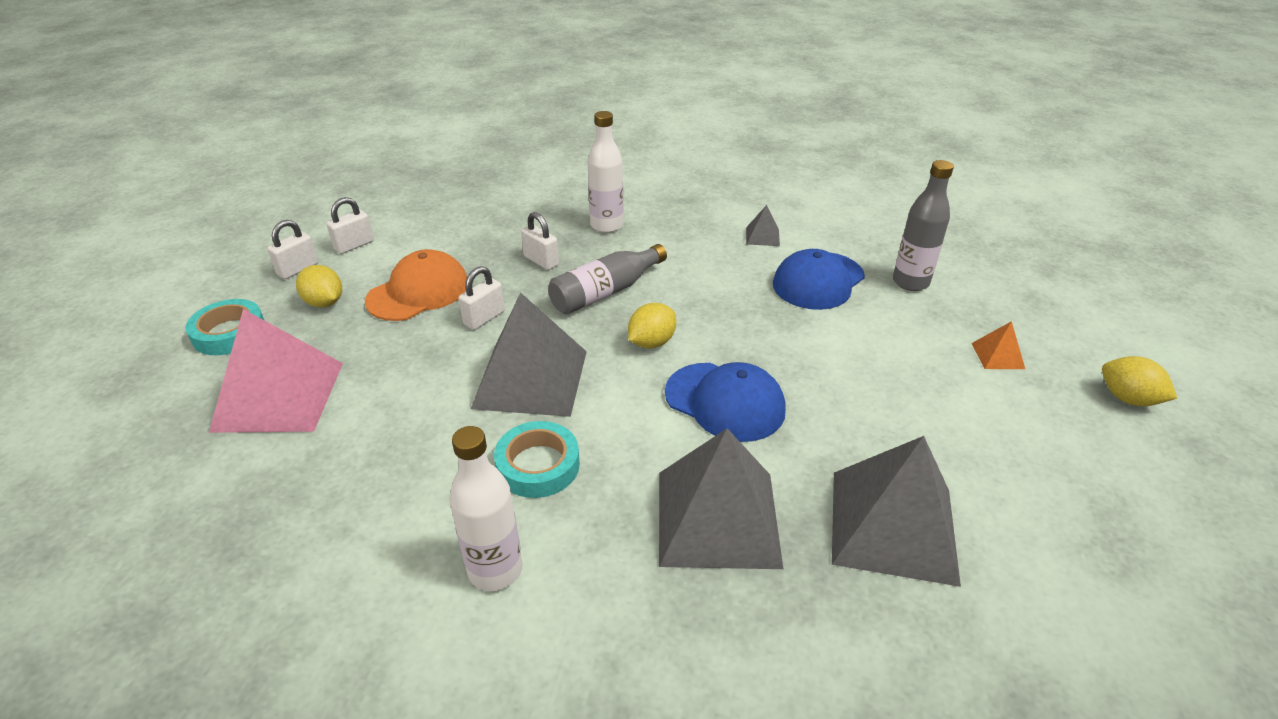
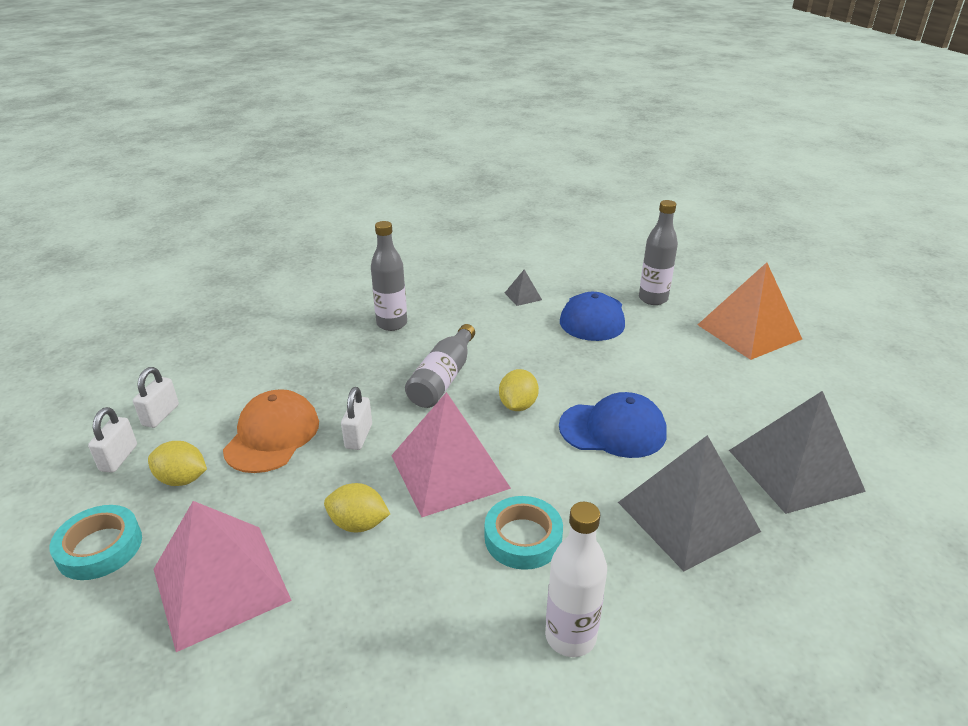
camera: 30 degrees left, 5 degrees down
grey pyramid [471,292,587,417] -> pink pyramid [391,392,511,517]
white padlock [521,212,559,270] -> none
white bottle [587,111,623,233] -> grey bottle [371,221,407,331]
orange pyramid [971,321,1025,369] -> orange pyramid [698,262,802,360], size x2.34
yellow lemon [1102,356,1177,406] -> yellow lemon moved to [324,483,390,533]

